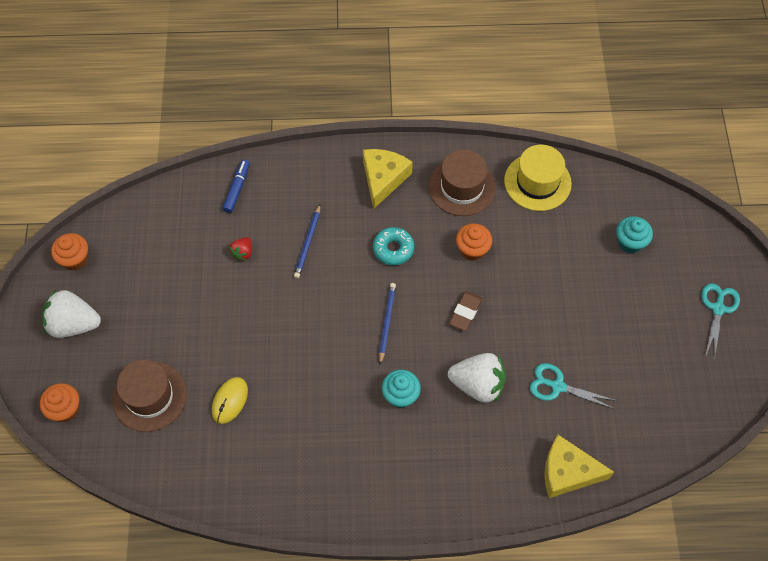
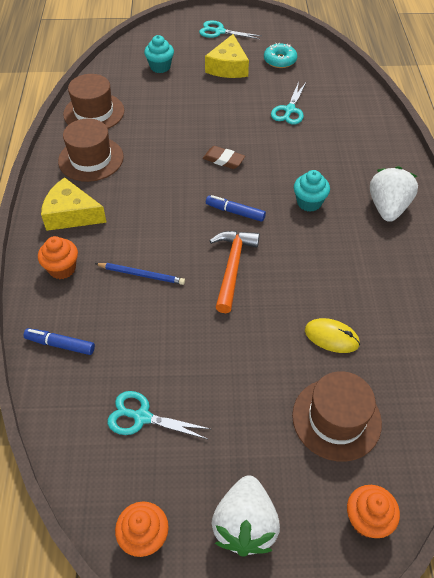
camera: 90 degrees left, 10 degrees down
red strawberry [229,237,252,261] -> none
turquoise donut [373,227,414,265] -> turquoise donut moved to [264,43,297,68]
blue pencil [379,283,396,365] -> blue marker [206,195,266,222]
white strawberry [448,353,506,403] -> white strawberry moved to [370,166,418,222]
orange cupcake [456,224,492,261] -> orange cupcake moved to [38,236,78,279]
yellow hat [504,145,572,211] -> brown hat [63,74,124,129]
yellow cheese [544,435,614,498] -> yellow cheese moved to [205,34,249,78]
none -> turquoise scissors [108,391,210,439]
none -> orange hammer [209,231,260,313]

